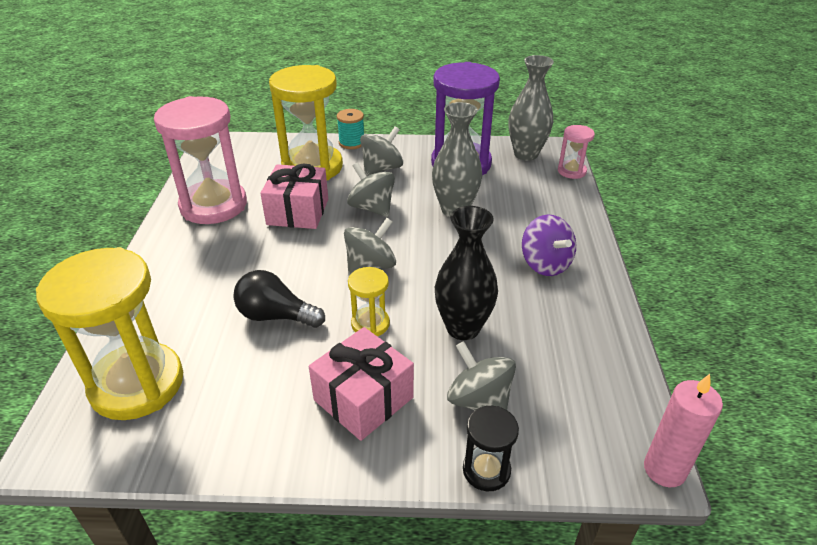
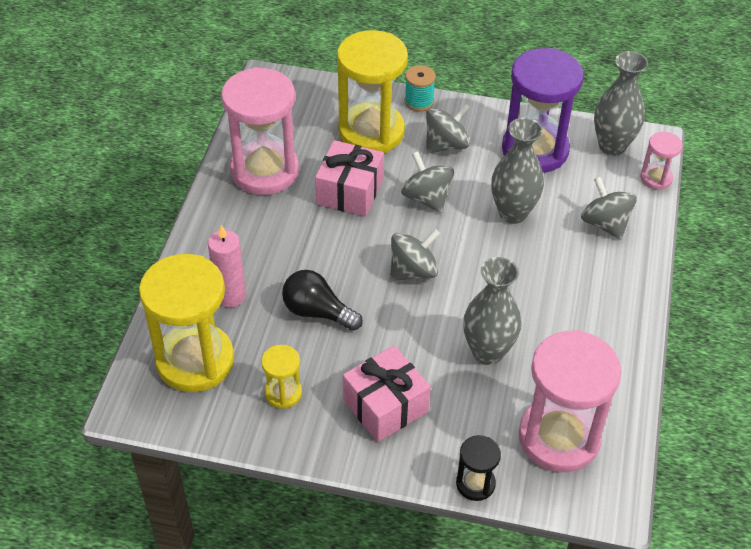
camera: 10 degrees right, 10 degrees up
yellow hourglass [348,267,390,336] -> yellow hourglass moved to [261,345,302,409]
black vase [435,206,498,340] -> grey vase [463,257,521,365]
grey spinning top [447,341,516,410] -> grey spinning top moved to [581,176,637,239]
purple spinning top [522,214,576,276] -> none
pink candle [644,374,723,487] -> pink candle moved to [208,225,246,308]
none -> pink hourglass [519,330,622,472]

